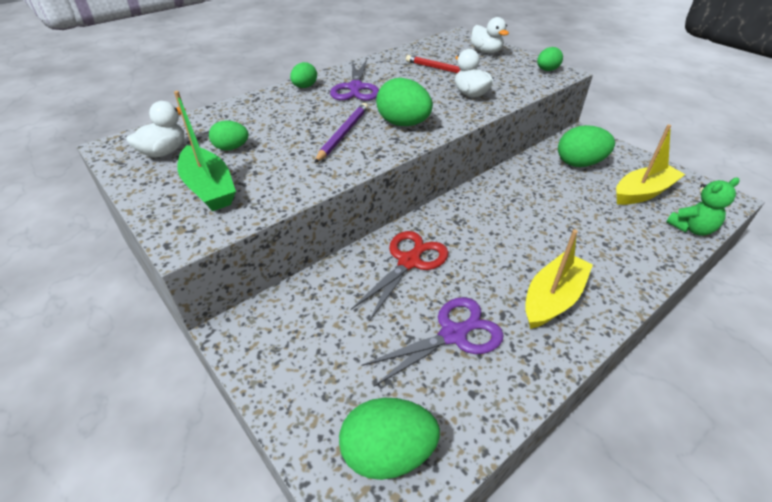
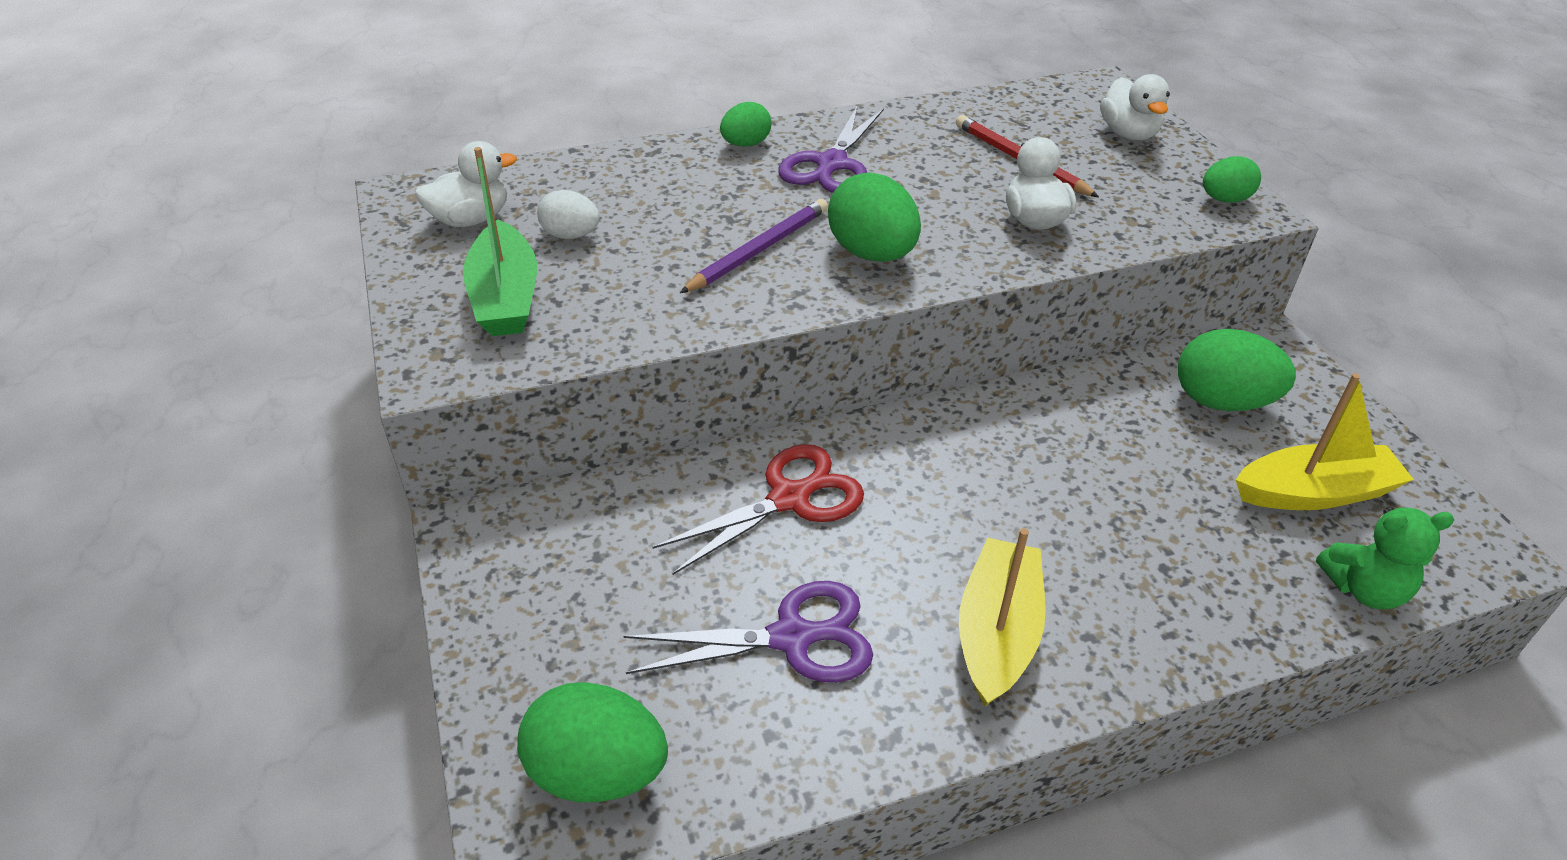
camera: 20 degrees right, 0 degrees up
green egg [209,120,249,151] -> white egg [537,190,600,239]
yellow boat [525,230,593,329] -> yellow boat turned 45 degrees counterclockwise [959,528,1046,706]

